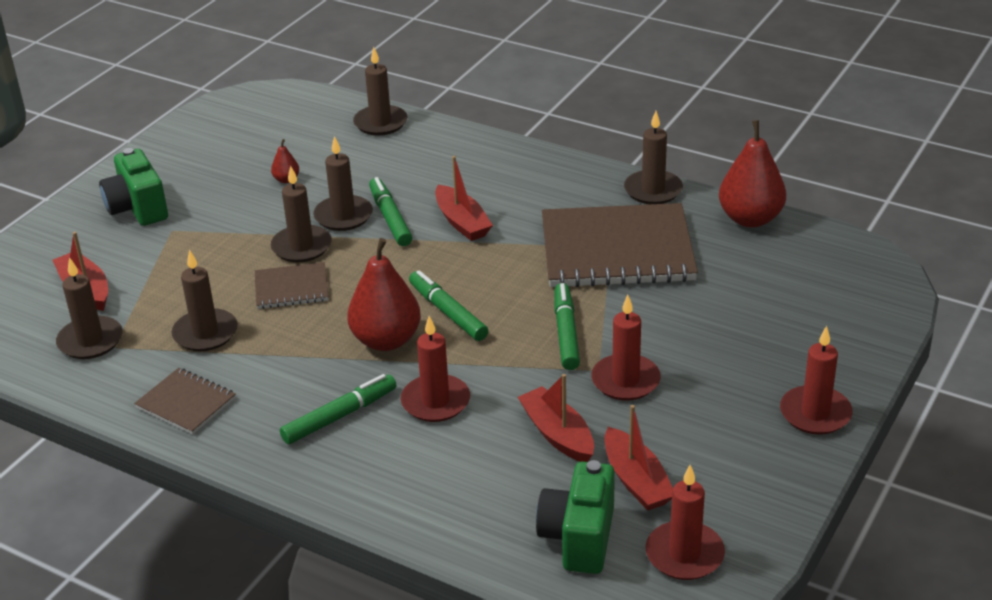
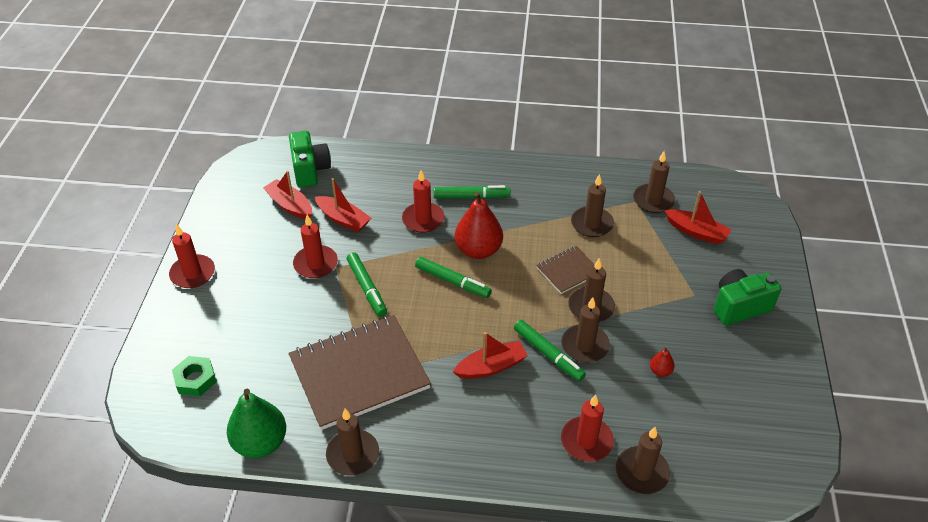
camera: 155 degrees right, 10 degrees up
green camera [99,148,168,226] -> green camera turned 60 degrees counterclockwise [714,269,781,325]
brown notebook [134,368,236,435] -> none
green marker [280,374,396,444] -> green marker turned 120 degrees counterclockwise [434,185,510,199]
red boat [435,156,493,241] -> red boat turned 120 degrees clockwise [453,332,528,379]
red candle [645,465,725,580] -> red candle moved to [561,394,614,462]
red pear [719,120,786,228] -> green pear [227,389,286,458]
none -> green nut [172,356,216,396]

